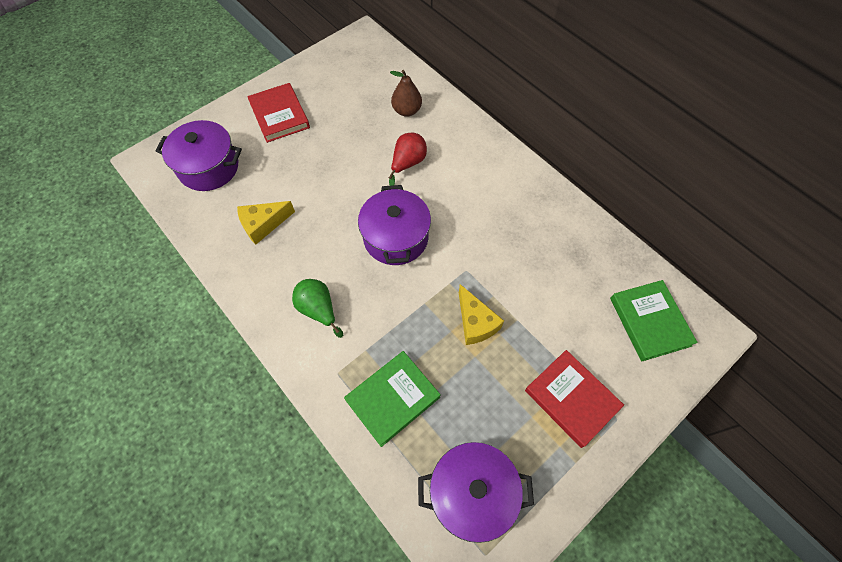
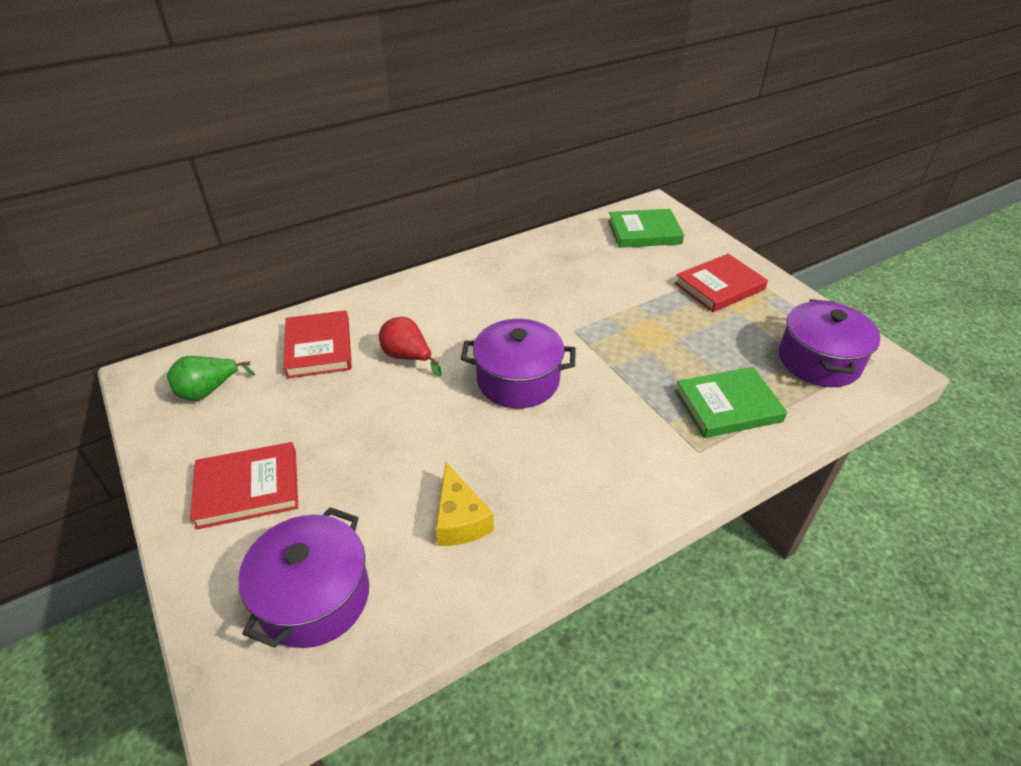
camera: 80 degrees left, 20 degrees down
green pear [292,279,343,338] -> green pear moved to [167,356,255,401]
green book [344,351,441,447] -> green book turned 75 degrees counterclockwise [675,367,787,438]
brown pear [390,70,422,117] -> red book [283,310,352,379]
yellow cheese [459,284,504,345] -> none

